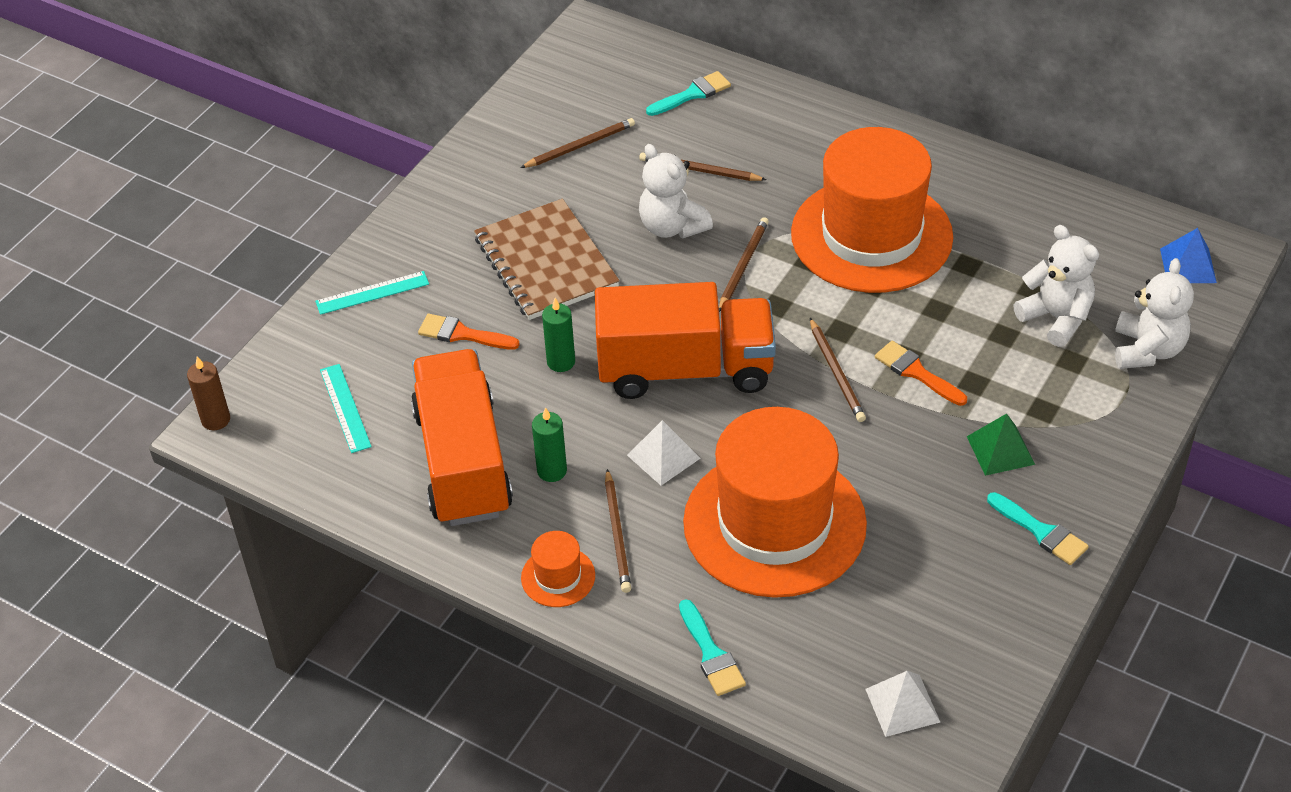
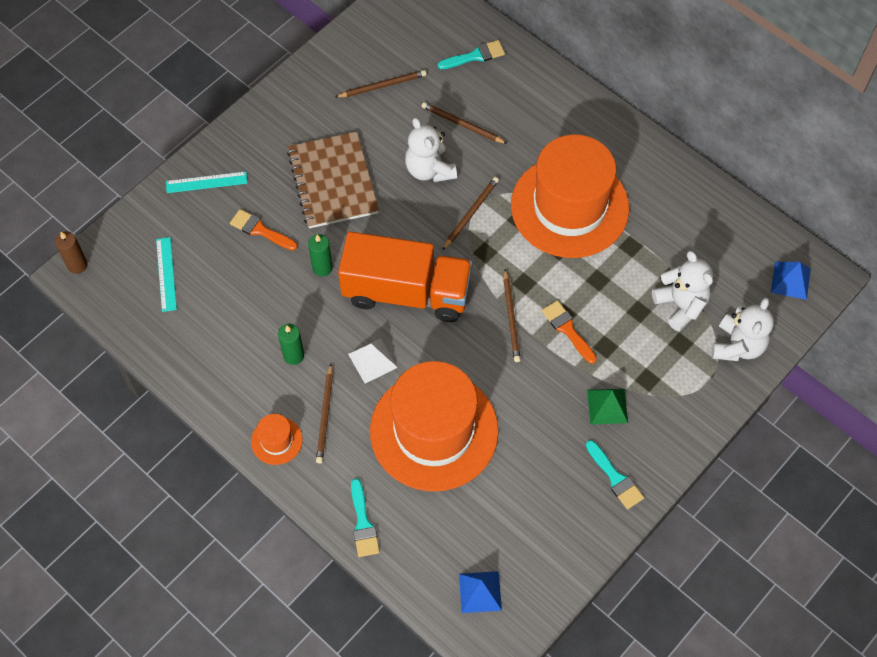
camera: 10 degrees right, 15 degrees up
orange truck [411,349,513,526] -> none
white pyramid [865,671,940,737] -> blue pyramid [459,571,502,613]

